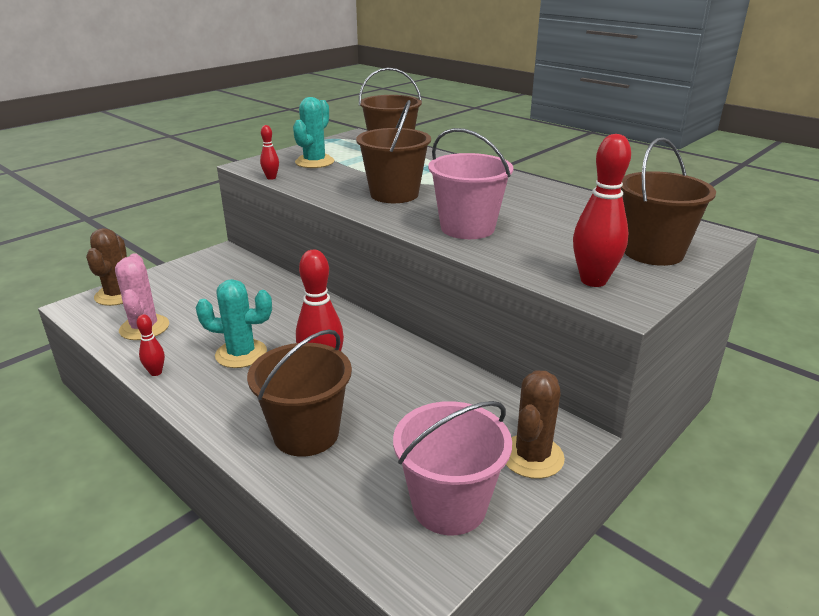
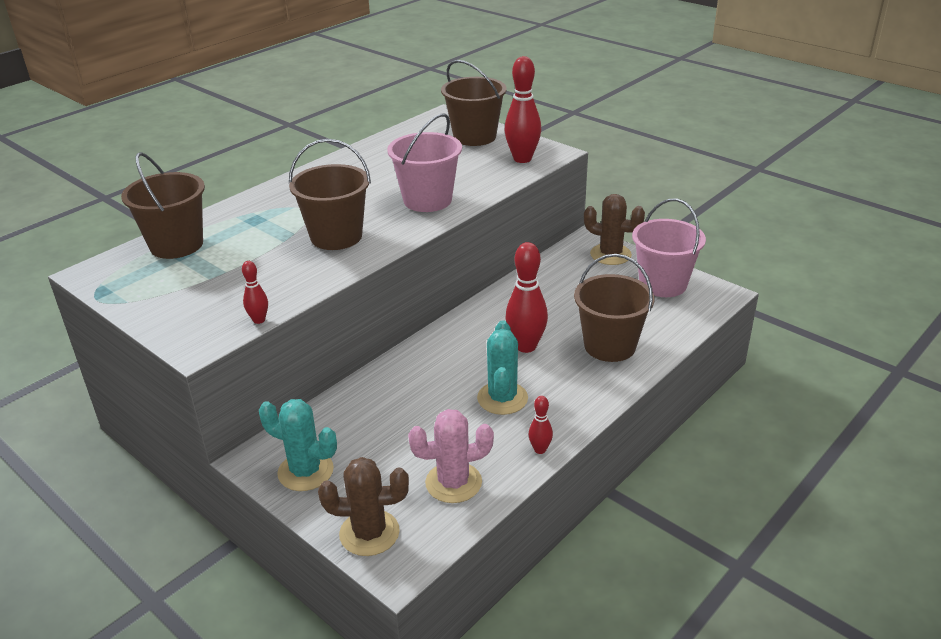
camera: 90 degrees left, 5 degrees up
turquoise cactus [293,97,334,168] -> turquoise cactus moved to [259,399,337,491]

